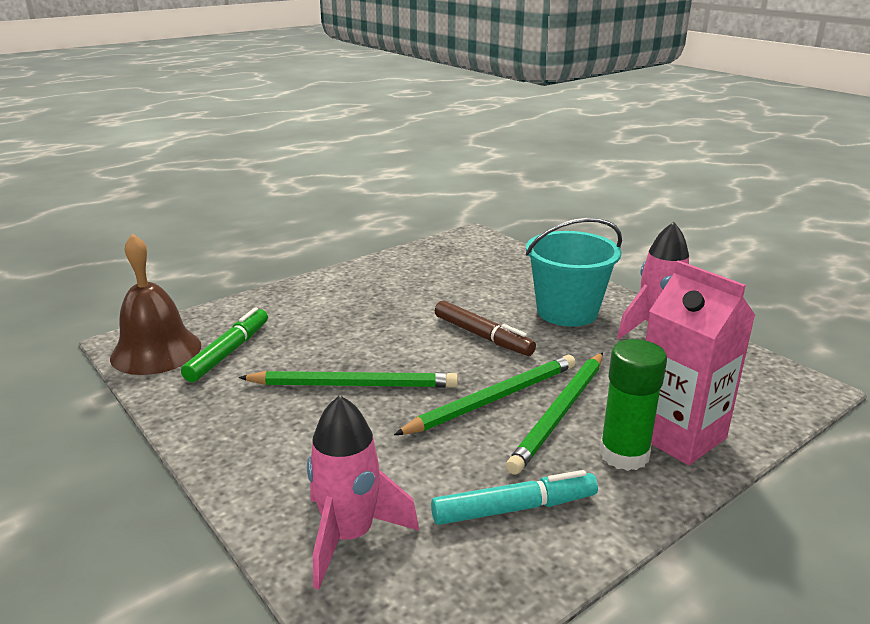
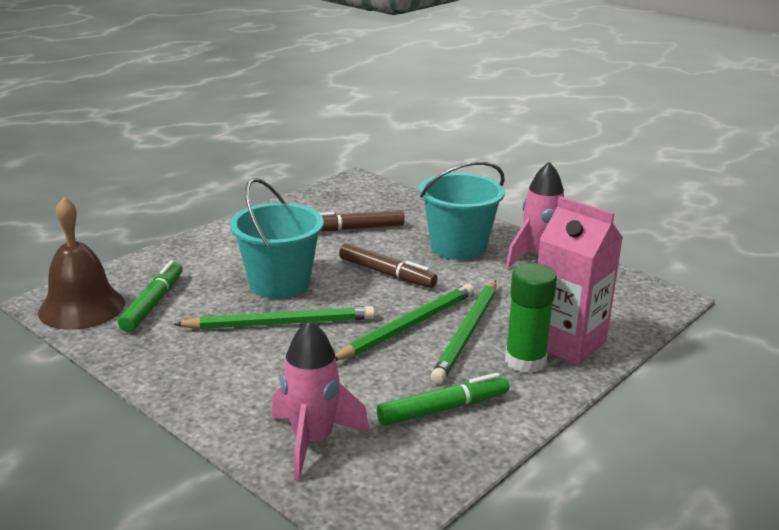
camera: 10 degrees left, 0 degrees up
turquoise marker [431,470,598,525] -> green marker [377,373,509,426]
none -> turquoise bucket [230,178,324,299]
none -> brown marker [320,210,405,231]

